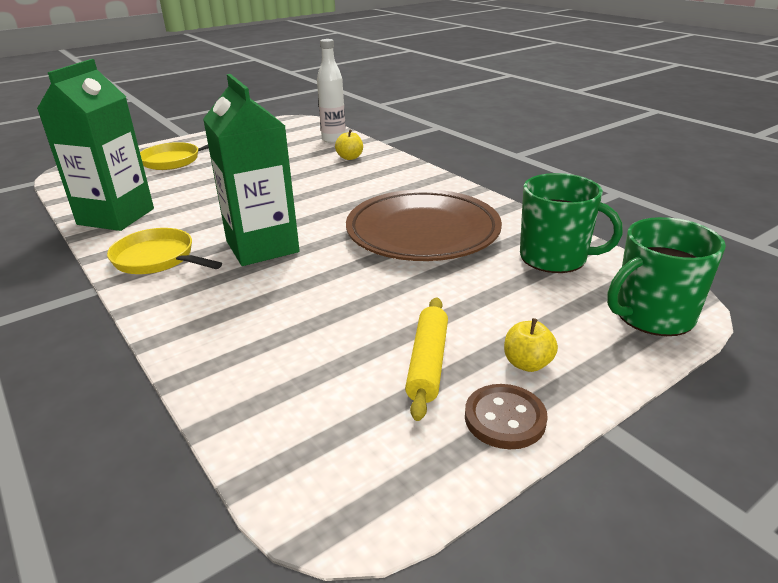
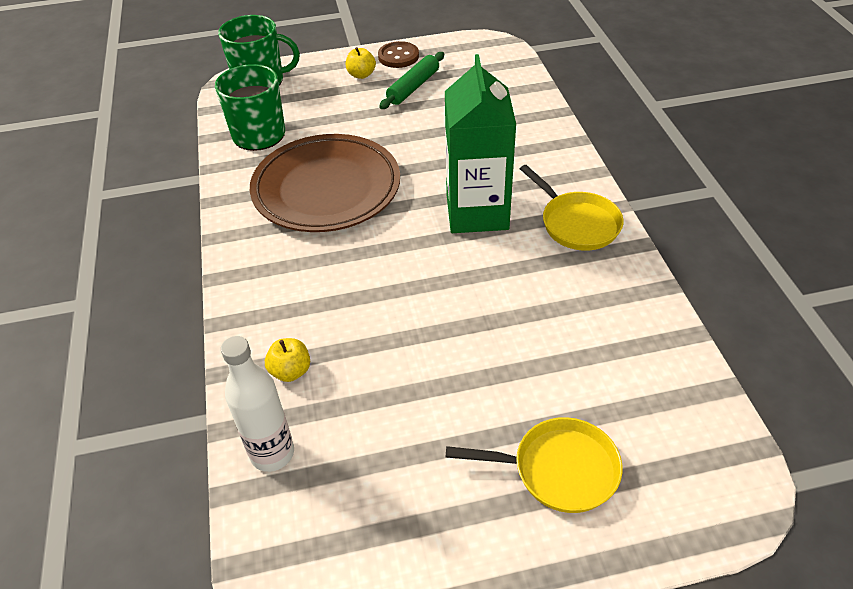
camera: 155 degrees left, 15 degrees up
green carton [37,59,154,231] -> none
yellow rolling pin [405,297,448,421] -> green rolling pin [379,52,444,109]

